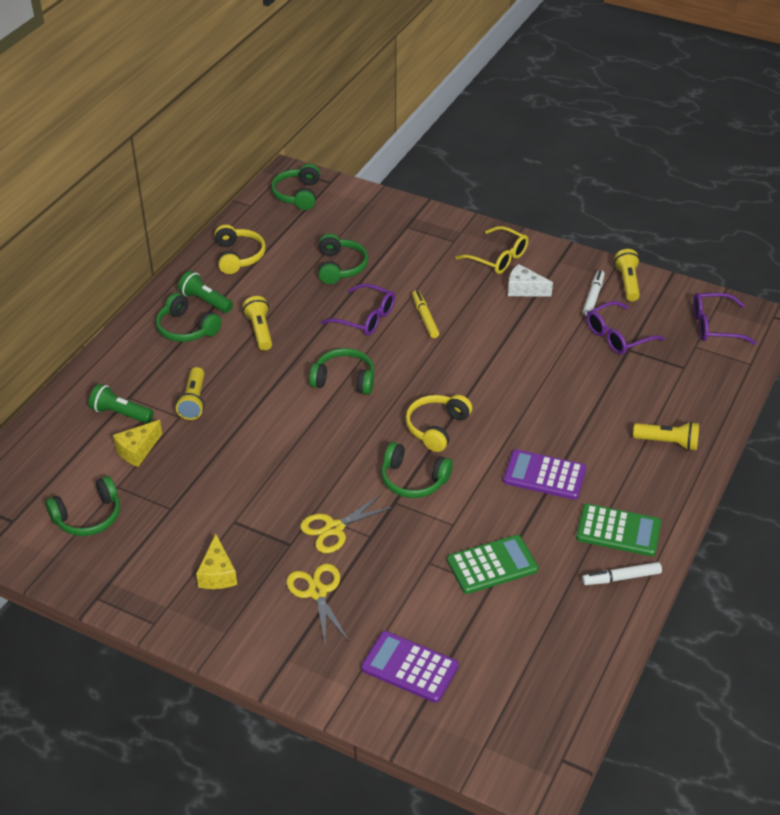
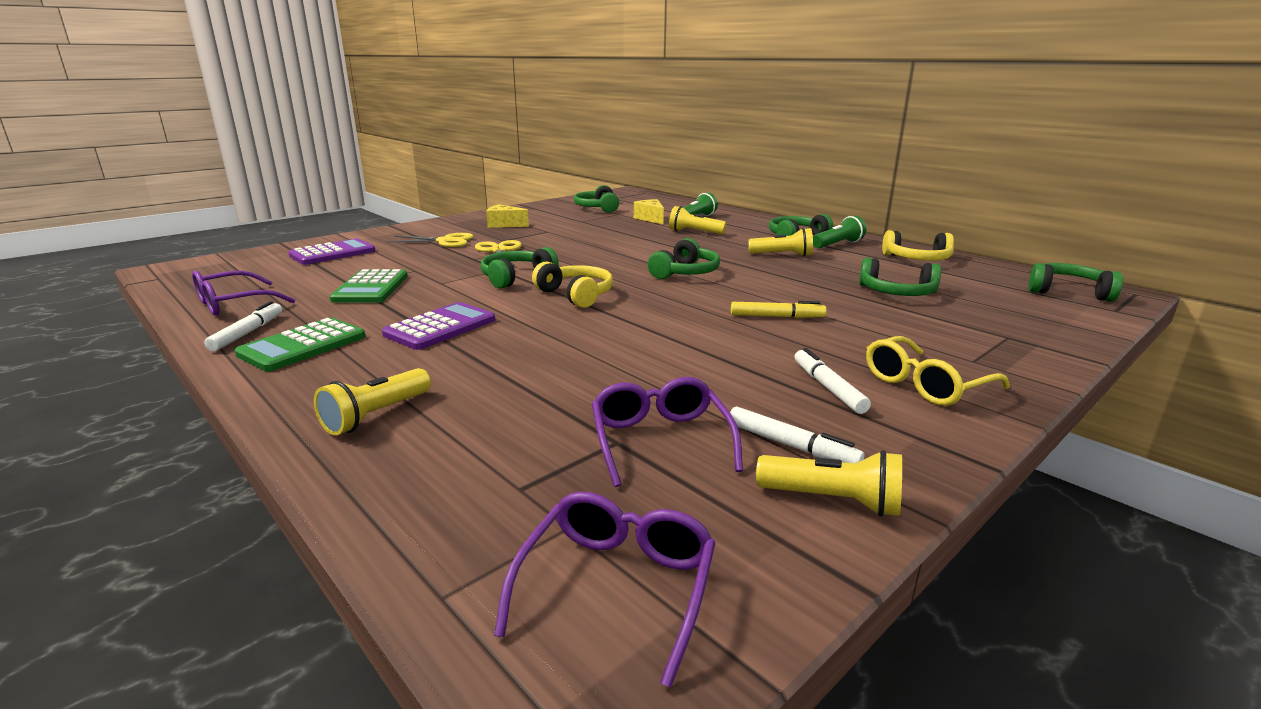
camera: 110 degrees right, 20 degrees down
purple glasses [321,283,395,336] -> purple glasses moved to [192,271,295,316]
white cheese [508,264,553,296] -> white marker [794,348,871,414]

